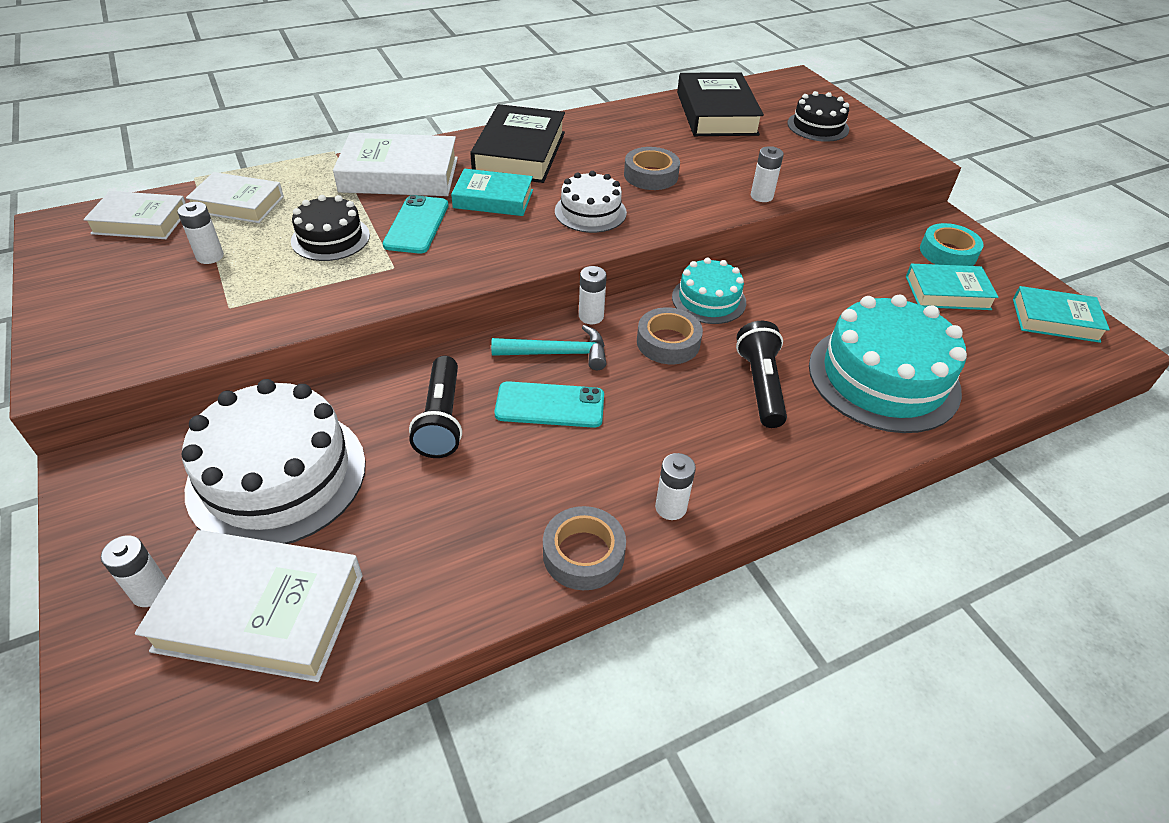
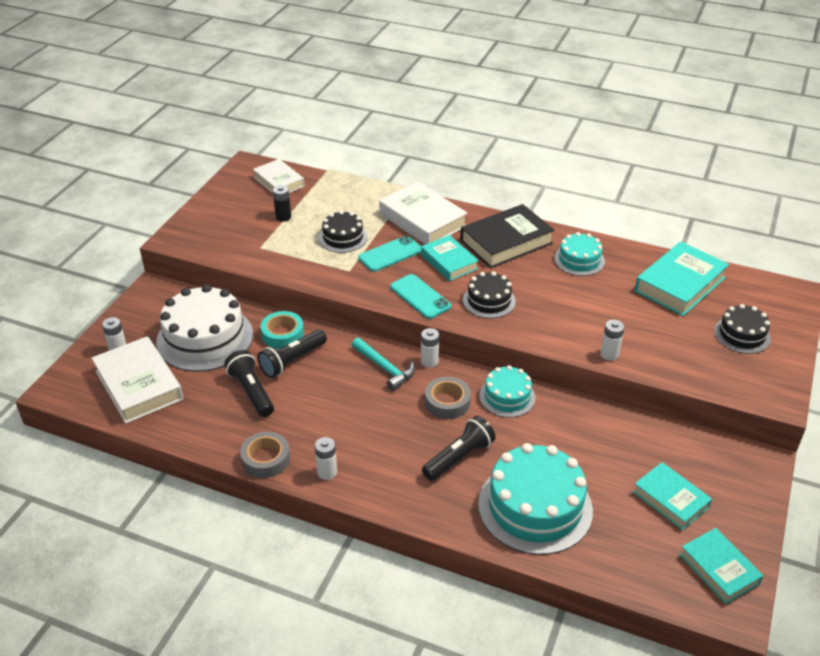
camera: 50 degrees right, 5 degrees down
white battery [178,202,224,264] -> black battery [273,185,291,221]
white book [186,172,284,223] -> none
turquoise phone [494,381,604,428] -> turquoise phone moved to [390,274,451,319]
white cake [555,171,627,233] -> black cake [463,271,516,318]
grey tape [624,147,680,190] -> none
black book [677,72,764,136] -> turquoise book [635,242,729,316]
turquoise tape [920,223,984,266] -> turquoise tape moved to [261,311,304,349]
none -> black flashlight [224,350,274,417]
none -> turquoise cake [554,232,605,276]

